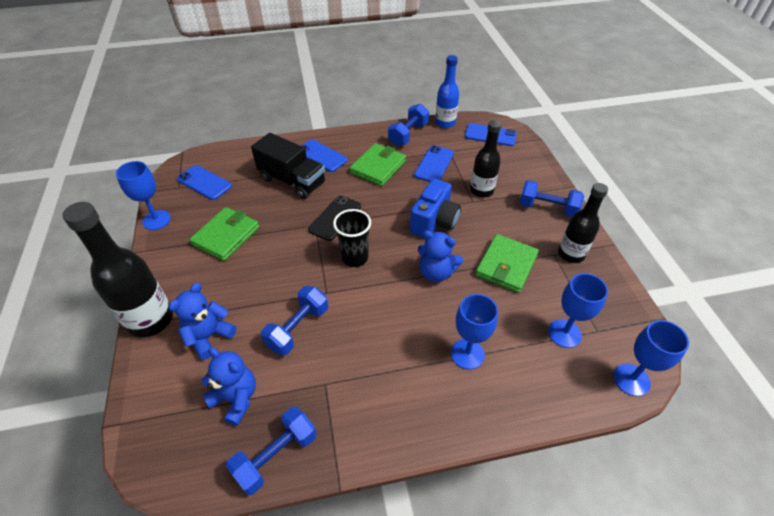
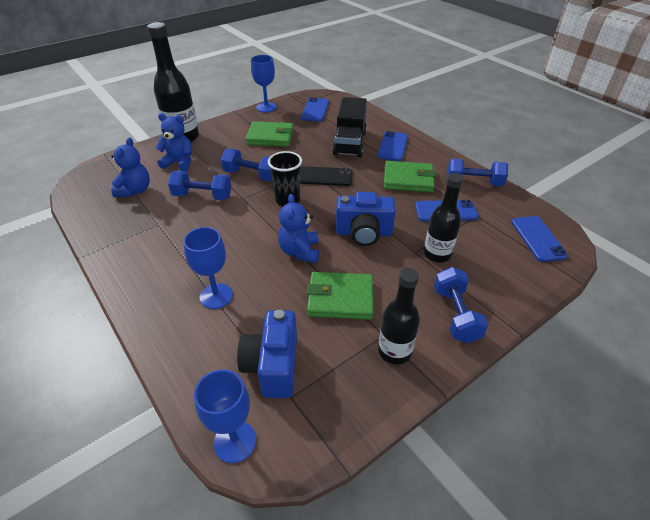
camera: 65 degrees right, 5 degrees down
blue dumbbell [226,407,317,495] -> blue dumbbell moved to [221,149,273,181]
blue bottle [435,55,459,128] -> none
blue goblet [548,273,608,348] -> blue camera [237,310,297,398]

